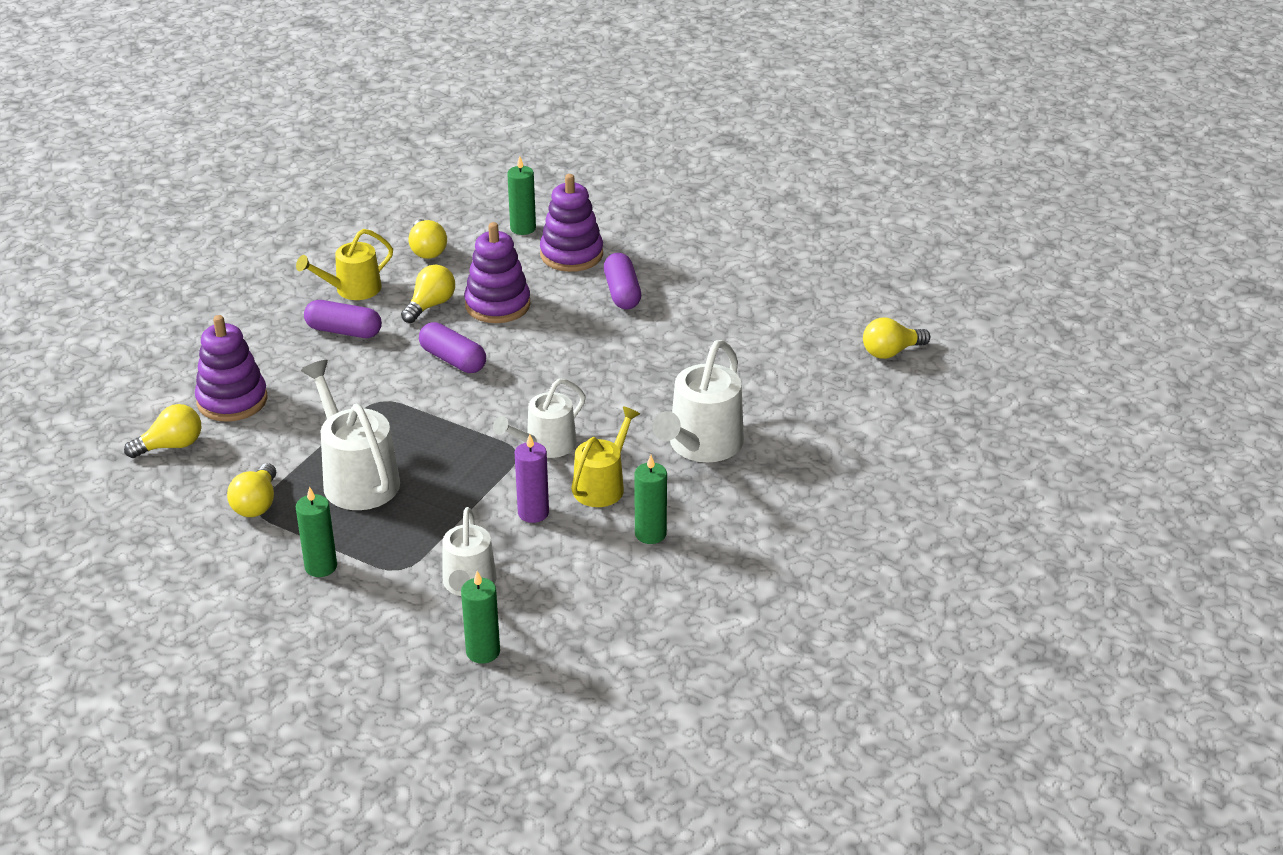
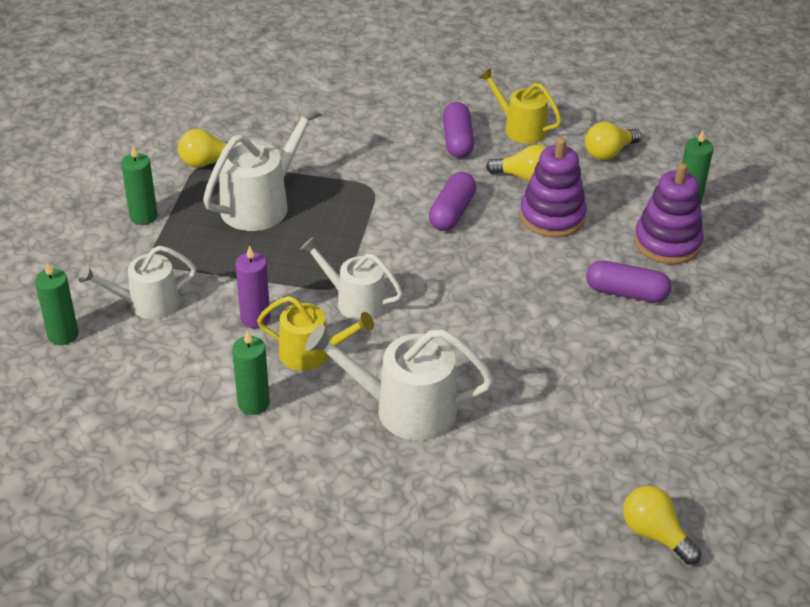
camera: 70 degrees right, 5 degrees up
yellow light bulb [124,404,201,458] -> none
purple stacking toy [195,315,268,422] -> none
purple capsule [604,253,641,310] -> purple capsule turned 45 degrees clockwise [586,260,671,303]

